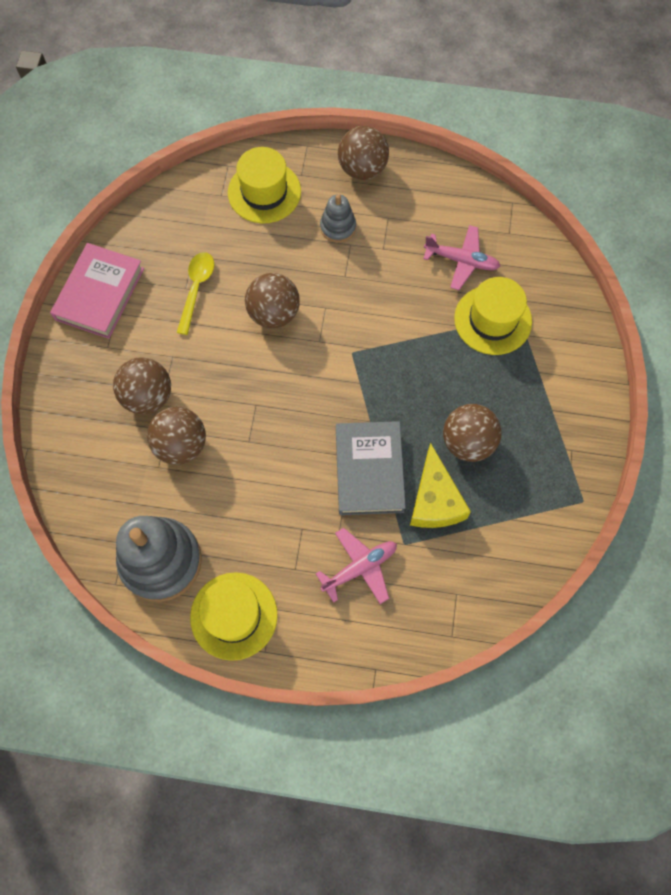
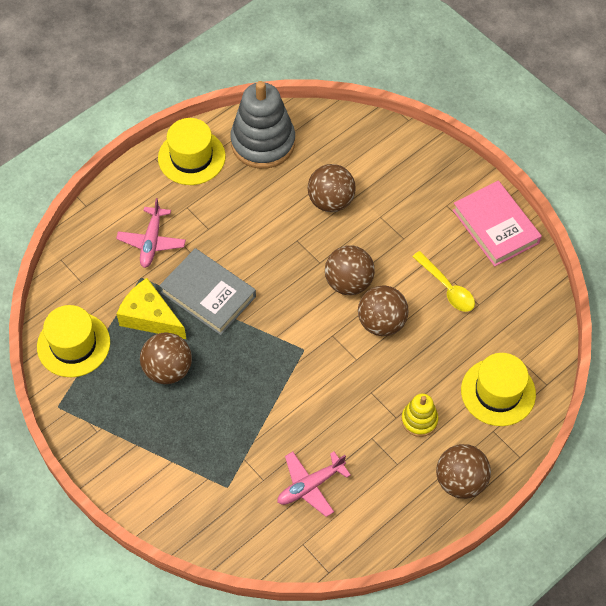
camera: 130 degrees right, 10 degrees down
brown ball [113,357,171,414] -> brown ball moved to [325,245,375,295]
grey stacking toy [320,194,356,243] -> yellow stacking toy [401,393,438,437]
yellow hat [454,277,532,355] -> yellow hat moved to [37,305,110,377]

